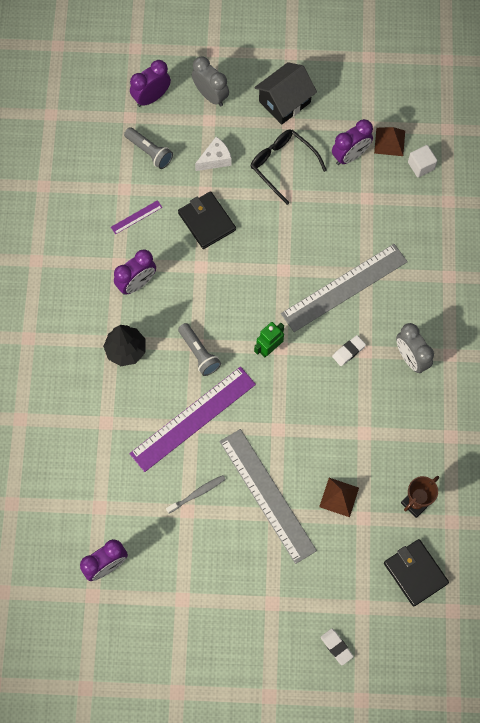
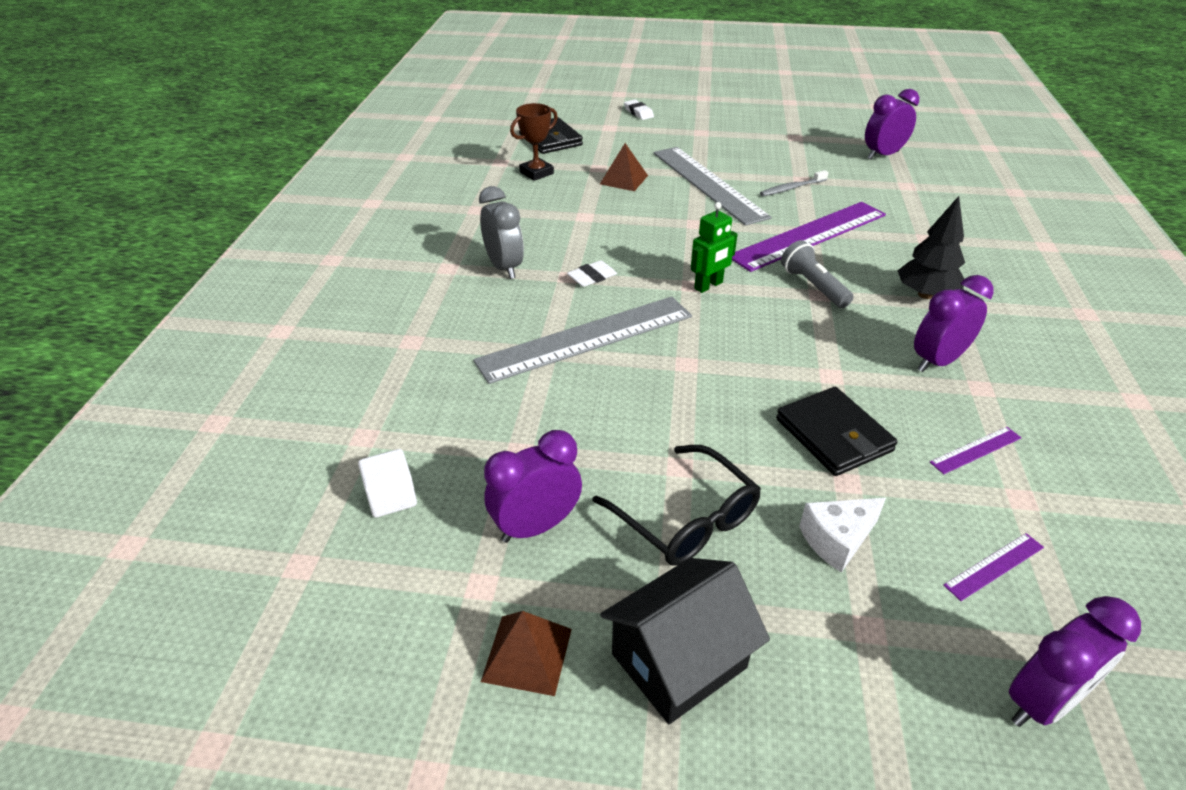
camera: 175 degrees left, 30 degrees down
grey flashlight [124,127,173,169] -> purple ruler [943,533,1044,601]
grey clock [192,56,229,107] -> none
brown pyramid [374,127,405,156] -> brown pyramid moved to [481,611,572,696]

